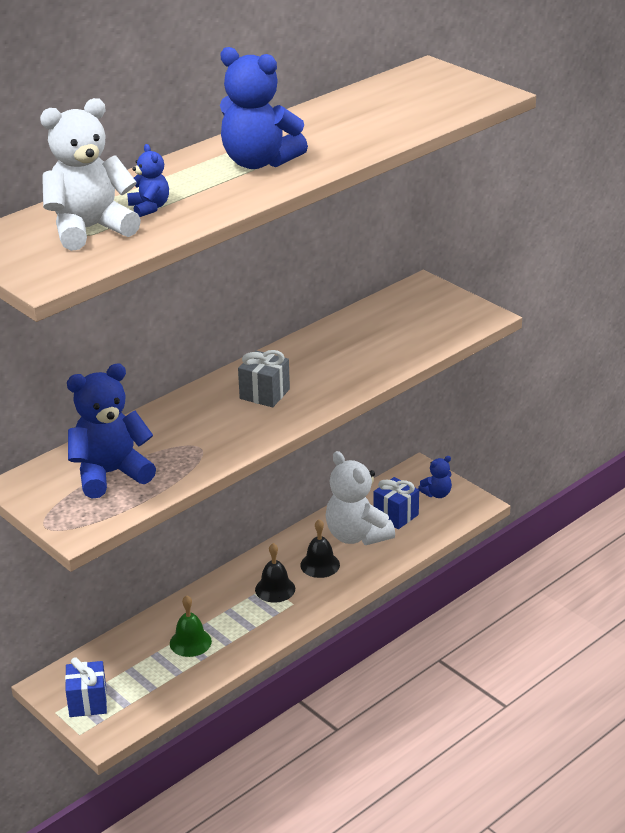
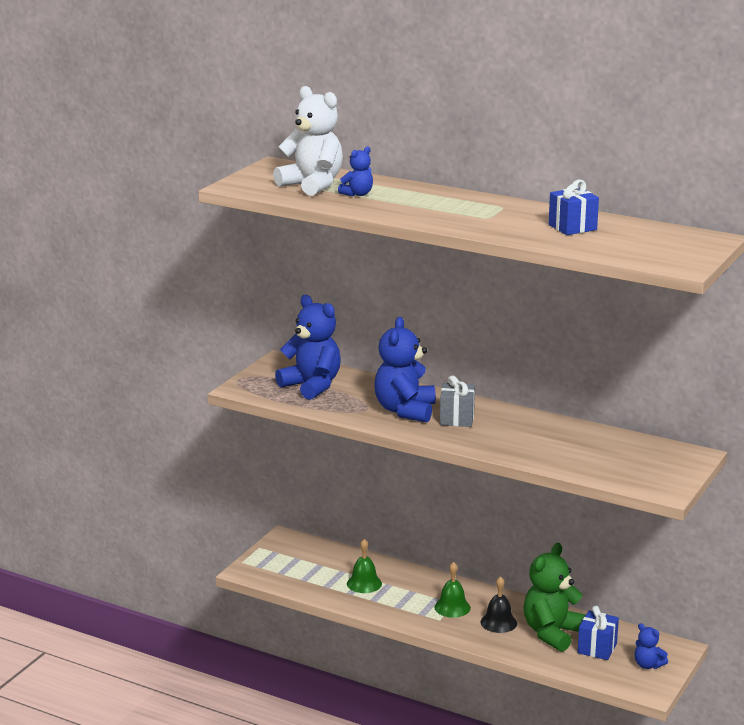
camera: 70 degrees right, 10 degrees down
blue gift [65,657,107,717] -> blue gift moved to [549,180,599,235]
blue teddy bear [220,47,308,169] -> blue teddy bear moved to [374,317,436,422]
black bell [255,543,295,603] -> green bell [434,562,471,618]
white teddy bear [325,451,395,545] -> green teddy bear [523,543,586,652]

